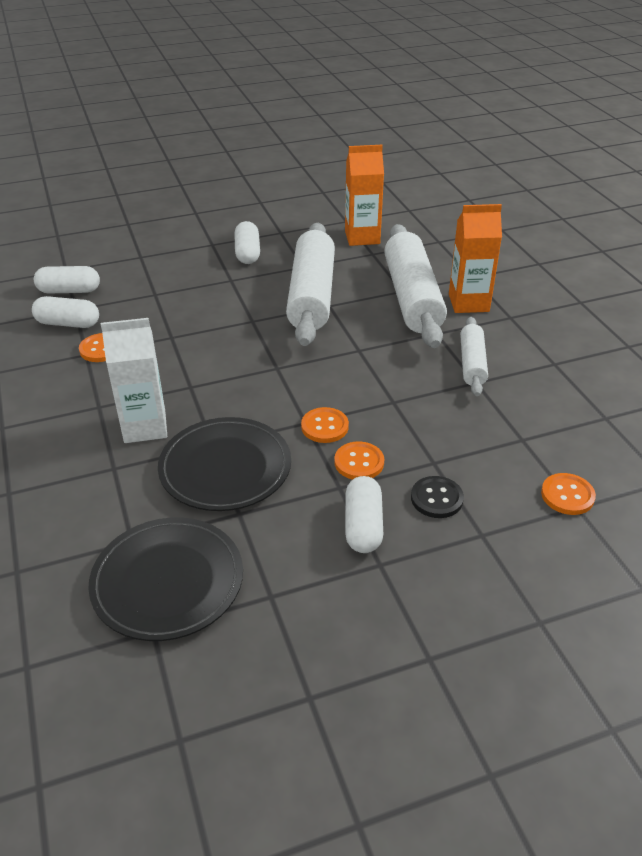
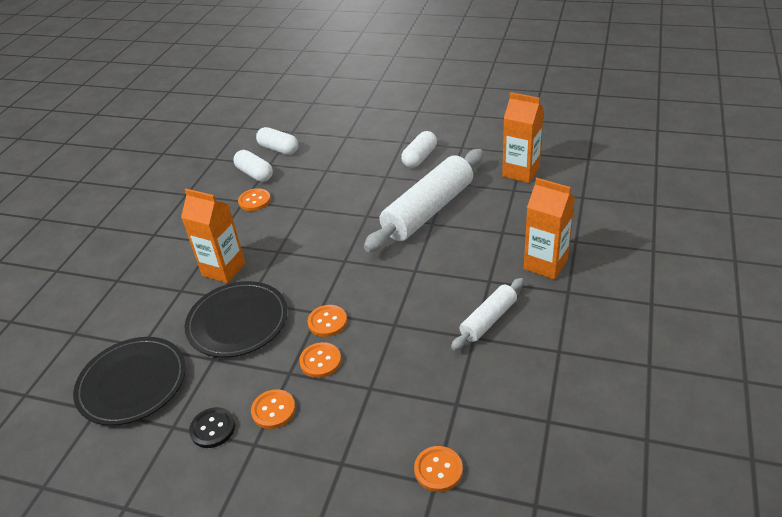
camera: 40 degrees right, 0 degrees up
white carton [101,318,167,443] -> orange carton [181,189,245,283]
white capsule [345,476,383,553] -> orange button [251,389,296,429]
white rolling pin [384,224,447,348] -> none
black button [411,476,464,518] -> black button moved to [189,407,235,448]

